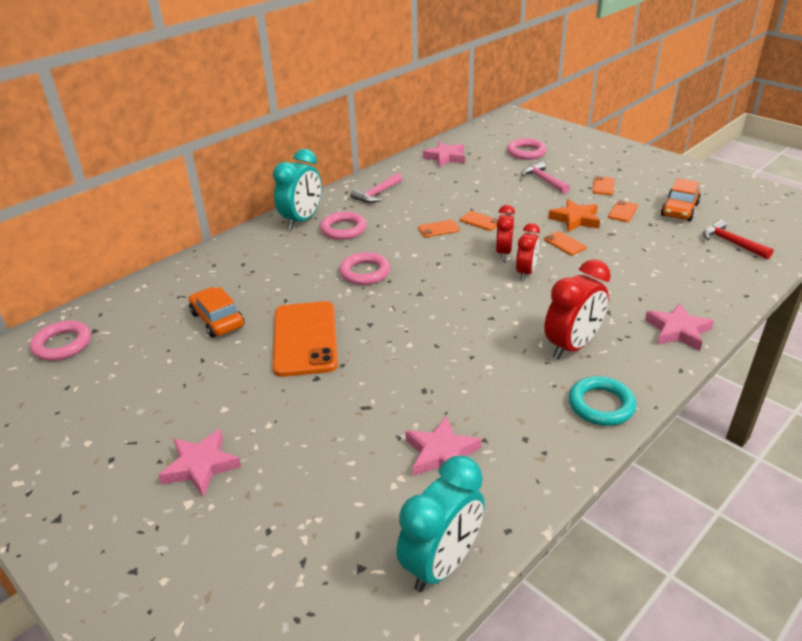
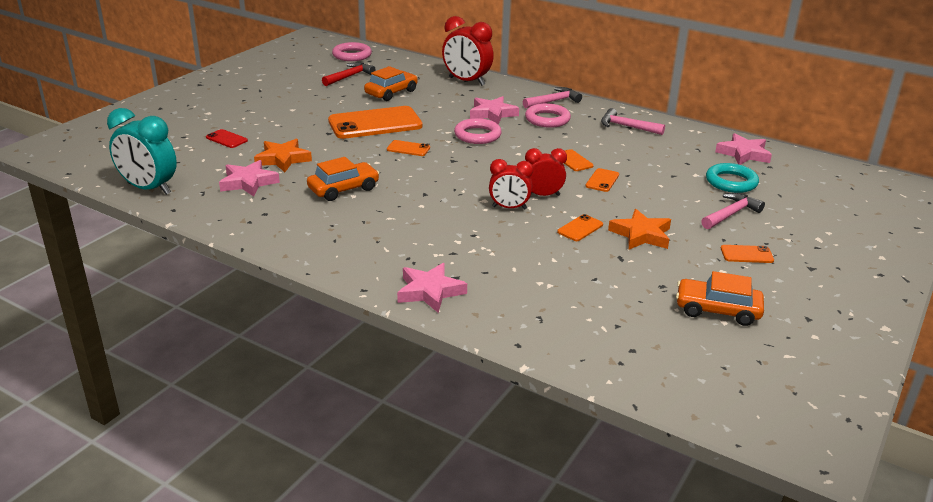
camera: 75 degrees right, 5 degrees down
pink star [158,429,241,497] -> pink star moved to [470,96,519,124]
turquoise clock [273,149,322,229] -> pink hammer [523,87,582,108]
pink ring [507,138,547,160] -> none
red clock [544,259,611,359] -> red clock moved to [442,16,494,86]
turquoise ring [569,376,636,426] -> turquoise ring moved to [706,163,759,193]
orange phone [608,200,638,222] -> orange phone moved to [387,140,430,156]
red hammer [703,220,773,260] -> red hammer moved to [322,62,376,86]
none -> red phone [206,129,248,148]
none -> orange star [254,139,312,172]
none -> orange car [307,157,380,201]

